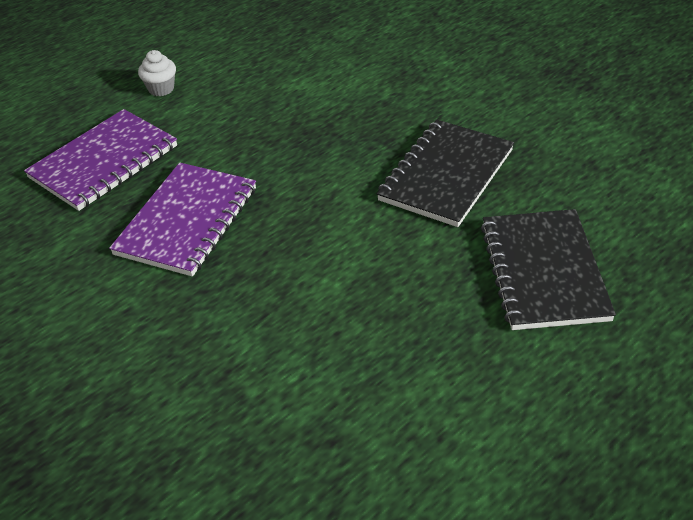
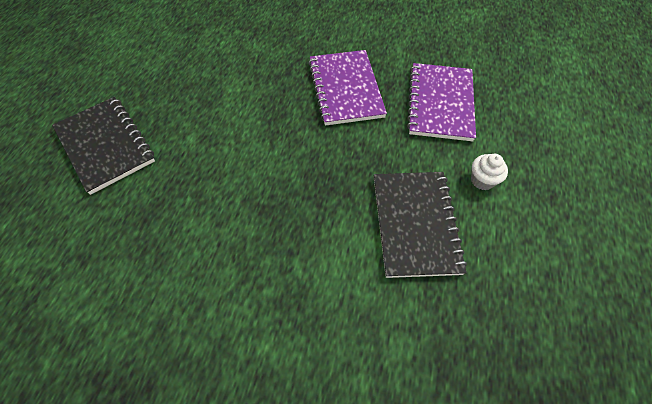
camera: 145 degrees right, 15 degrees up
black notebook [377,120,514,227] -> black notebook moved to [374,172,467,278]

